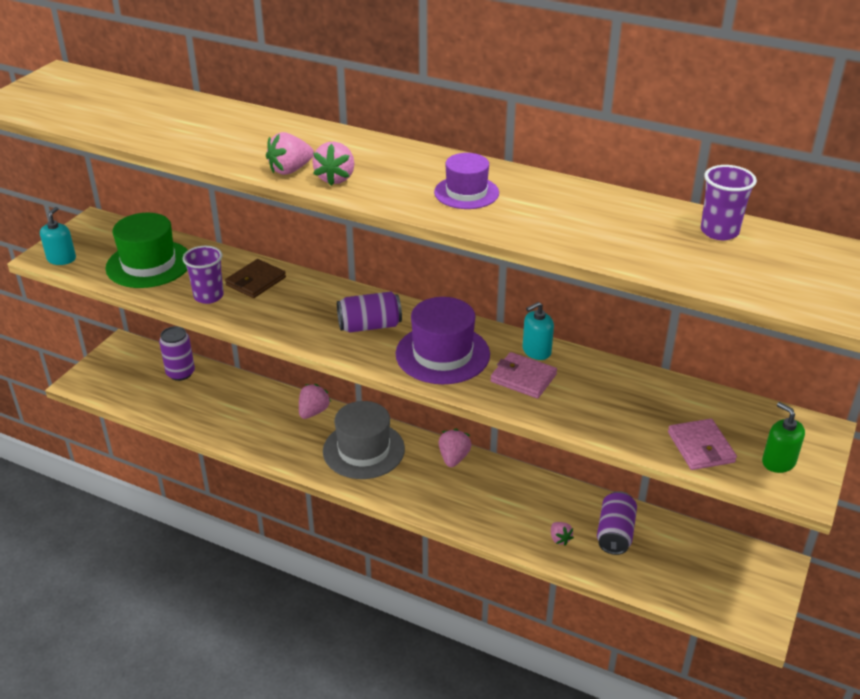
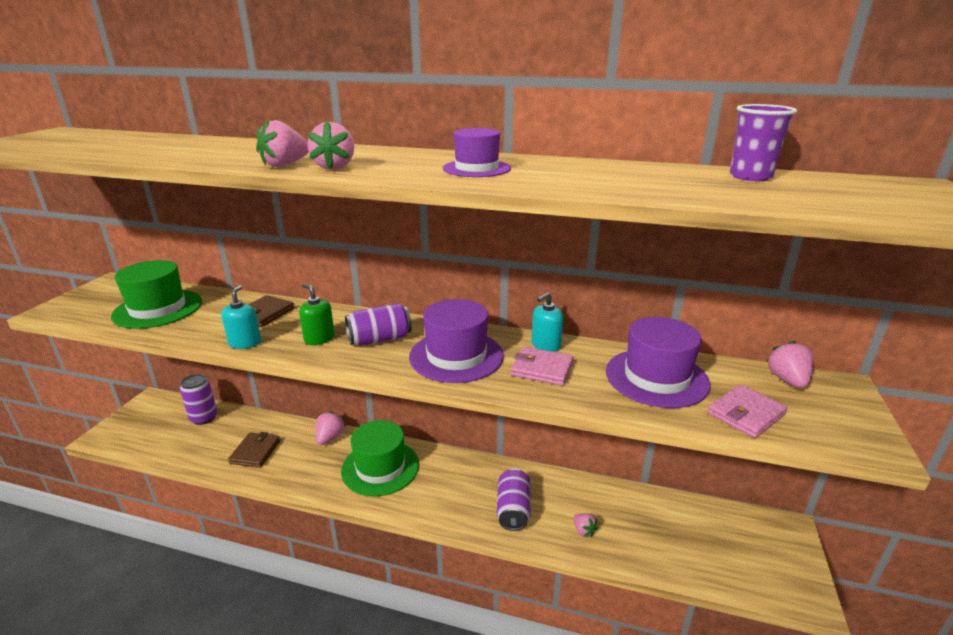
camera: 10 degrees left, 10 degrees down
turquoise soap dispenser [40,207,76,265] -> turquoise soap dispenser moved to [221,285,261,349]
purple cup [183,246,224,304] -> none
grey hat [323,401,405,479] -> green hat [341,420,419,496]
pink strawberry [439,429,472,467] -> pink strawberry moved to [767,341,814,388]
purple can [597,491,637,555] -> purple can moved to [497,468,531,531]
pink wallet [668,419,737,470] -> pink wallet turned 75 degrees clockwise [708,384,787,438]
green soap dispenser [762,402,805,473] -> green soap dispenser moved to [299,284,335,345]
none -> brown wallet [228,432,280,468]
none -> purple hat [606,317,711,408]

